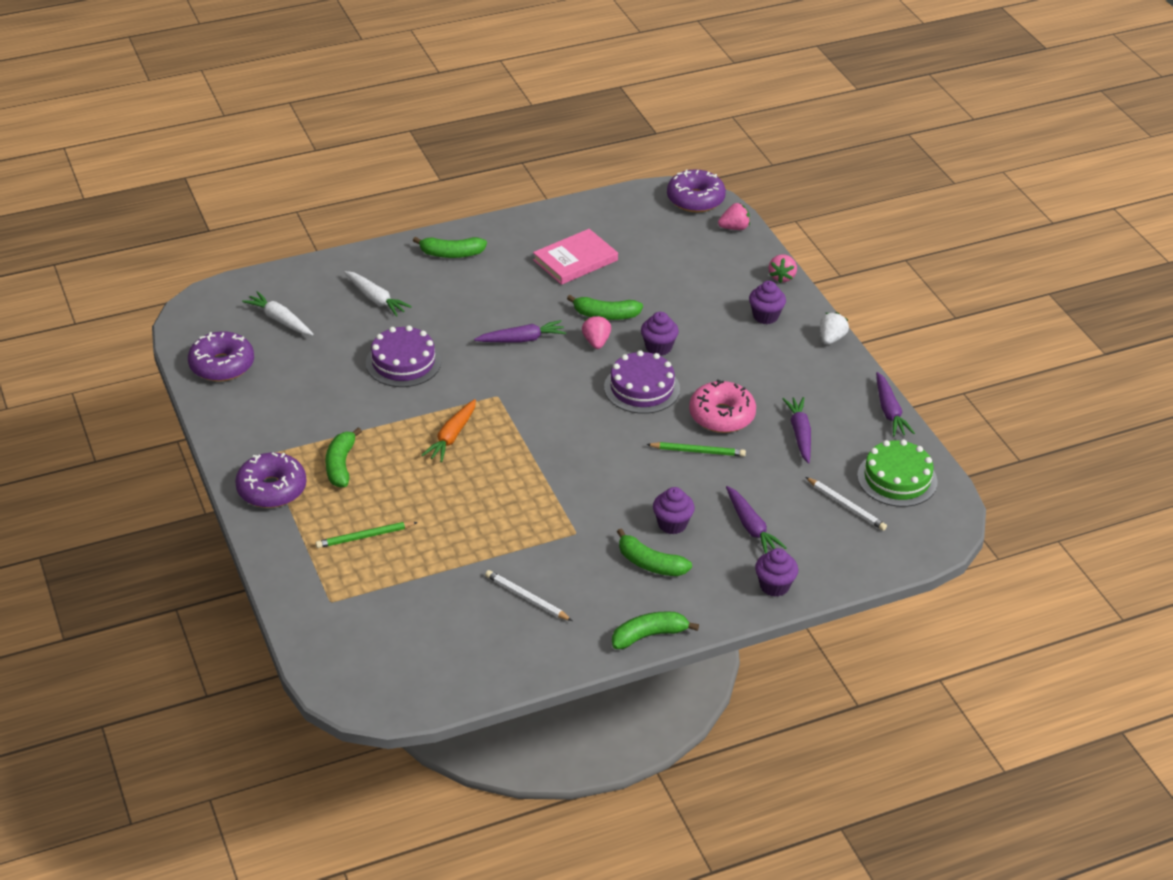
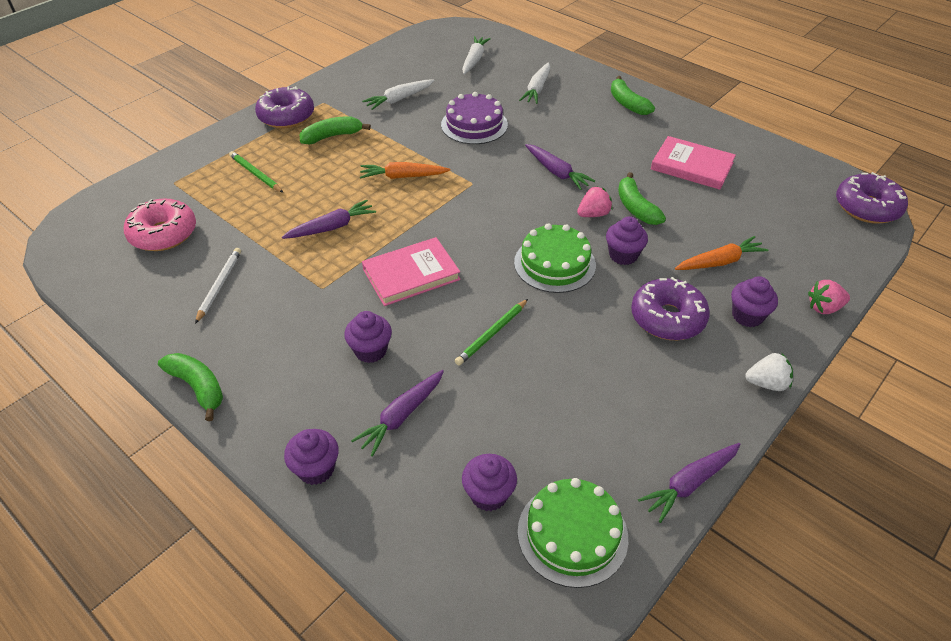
camera: 65 degrees right, 5 degrees up
purple donut [188,331,254,382] -> purple donut moved to [631,277,710,340]
purple cake [604,350,680,414] -> green cake [514,223,596,293]
green banana [617,528,692,576] -> none
green pencil [646,442,746,457] -> green pencil turned 60 degrees clockwise [455,299,528,366]
pink donut [689,379,756,433] -> pink donut moved to [124,198,196,251]
pink strawberry [718,203,750,230] -> none
purple carrot [782,397,811,463] -> purple carrot moved to [282,200,376,239]
white pencil [806,477,887,531] -> purple cupcake [462,454,517,511]
none -> white carrot [362,80,435,110]
none -> pink book [362,237,461,306]
none -> orange carrot [675,236,768,270]

